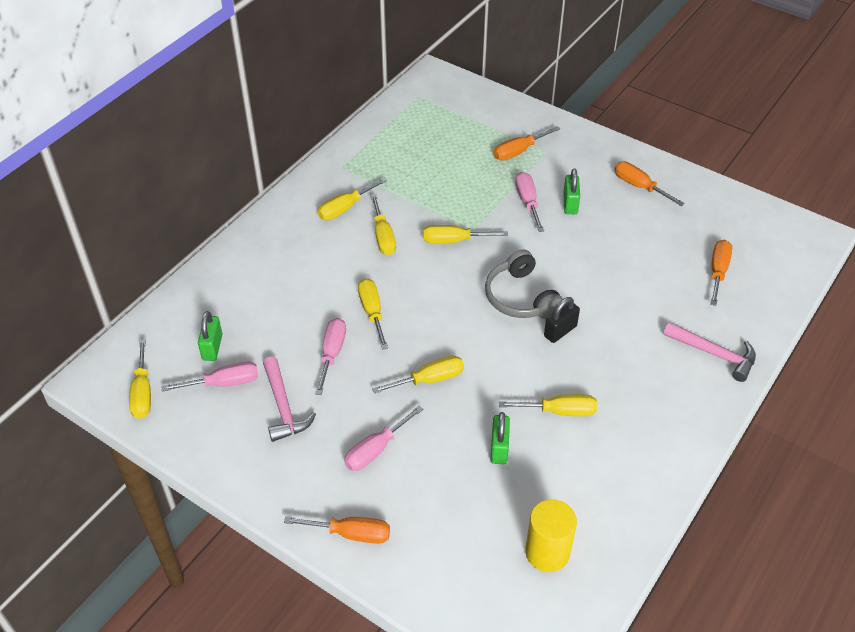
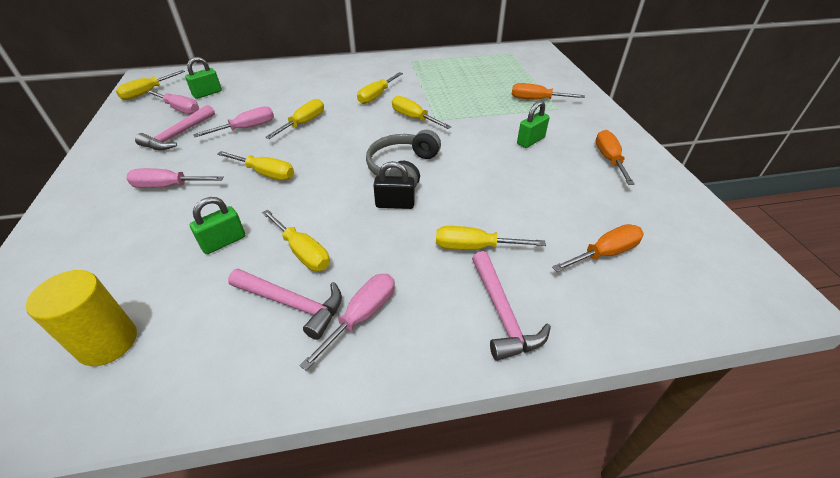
camera: 45 degrees right, 5 degrees down
orange screwdriver [284,516,390,544] -> none
yellow screwdriver [318,178,387,220] -> yellow screwdriver moved to [436,226,546,250]
pink screwdriver [515,172,544,232] -> pink screwdriver moved to [299,274,395,371]
none -> pink hammer [228,269,342,340]

